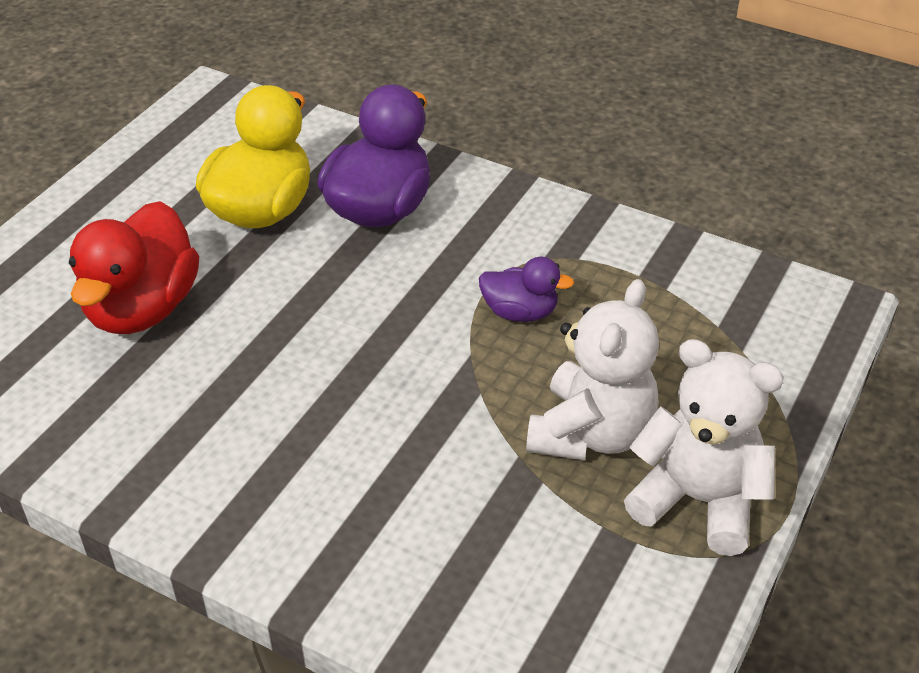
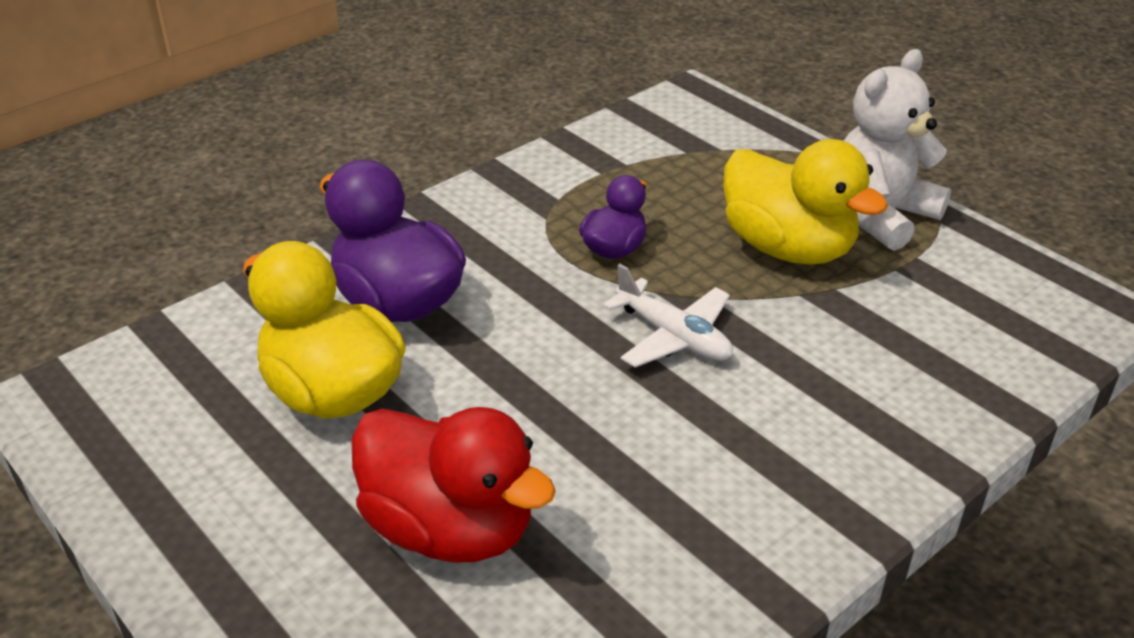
camera: 70 degrees left, 5 degrees down
white teddy bear [526,279,659,461] -> yellow duck [723,139,888,265]
none -> white plane [603,264,733,367]

